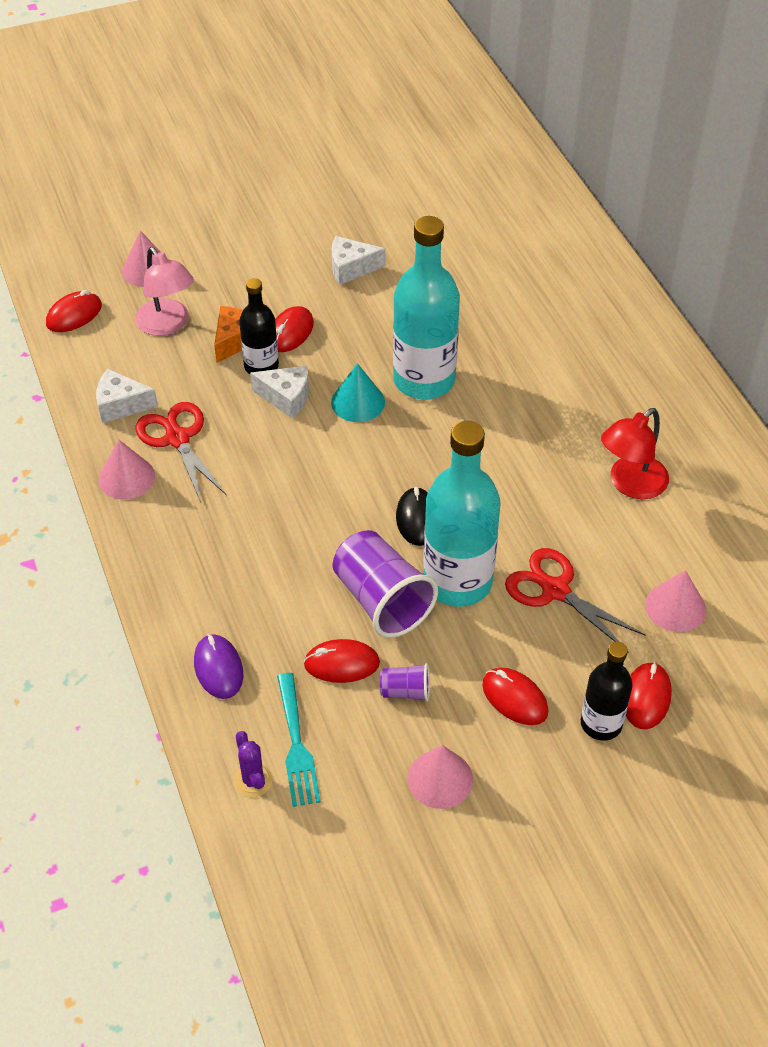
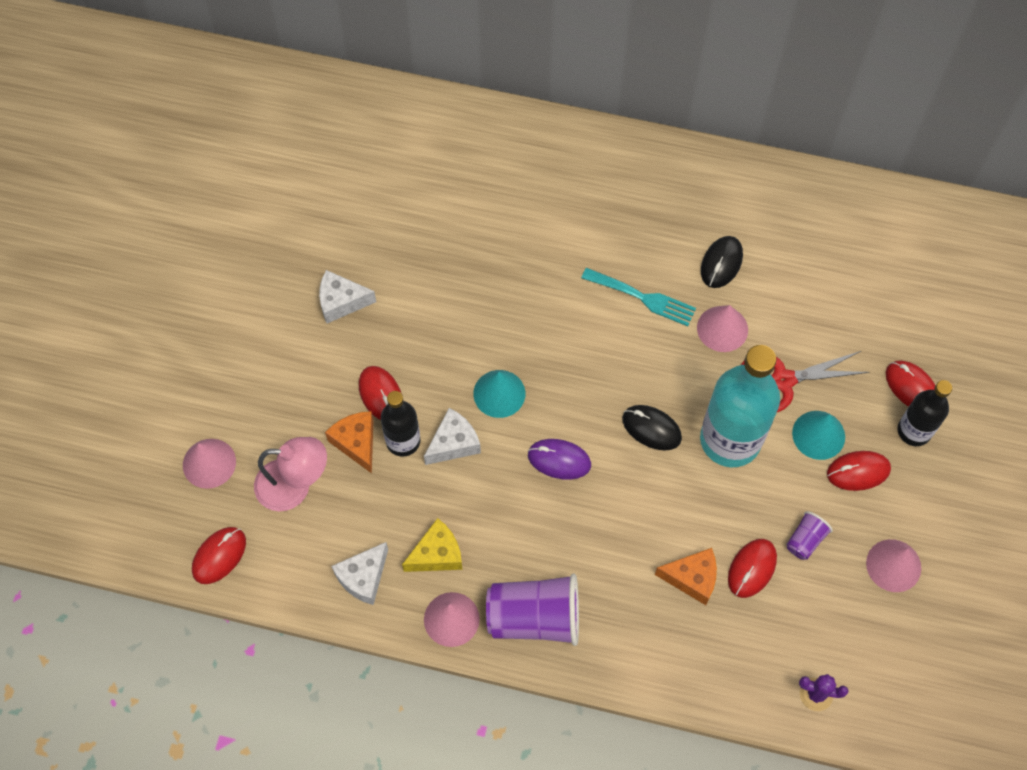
camera: 55 degrees left, 15 degrees up
red mouse [46,290,102,332] -> red mouse turned 45 degrees clockwise [192,527,246,584]
red scissors [136,402,227,502] -> yellow cheese [402,518,462,572]
purple mouse [194,634,243,699] -> purple mouse moved to [528,439,591,480]
turquoise fork [277,673,321,807] -> turquoise fork moved to [582,268,696,326]
white cheese [332,236,385,285] -> white cheese turned 60 degrees clockwise [319,270,376,323]
purple cup [332,530,438,638] -> purple cup moved to [486,573,579,646]
turquoise bottle [393,216,460,399] -> none
red lamp [601,408,669,499] -> black mouse [701,236,743,288]
pink cone [645,570,706,632] -> pink cone moved to [697,305,748,352]
none -> orange cheese [655,548,717,605]
none -> turquoise cone [792,411,845,460]

